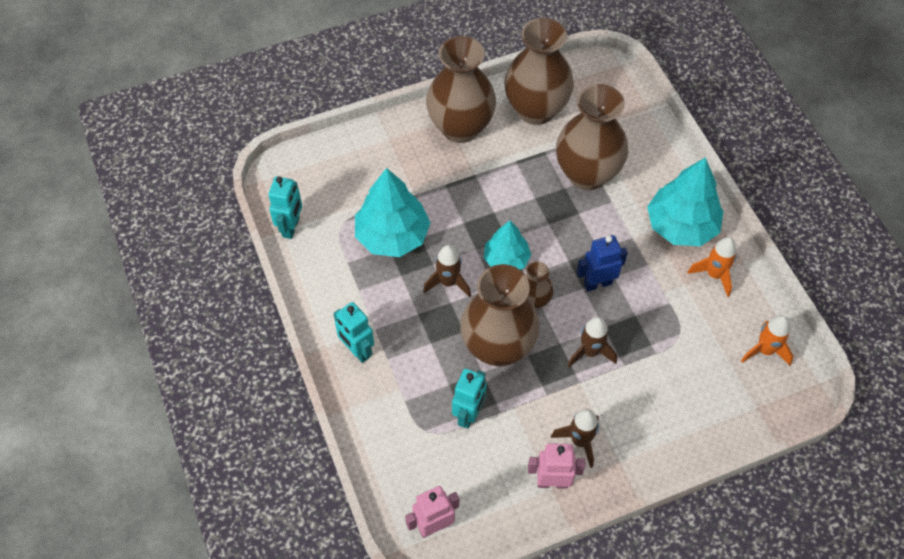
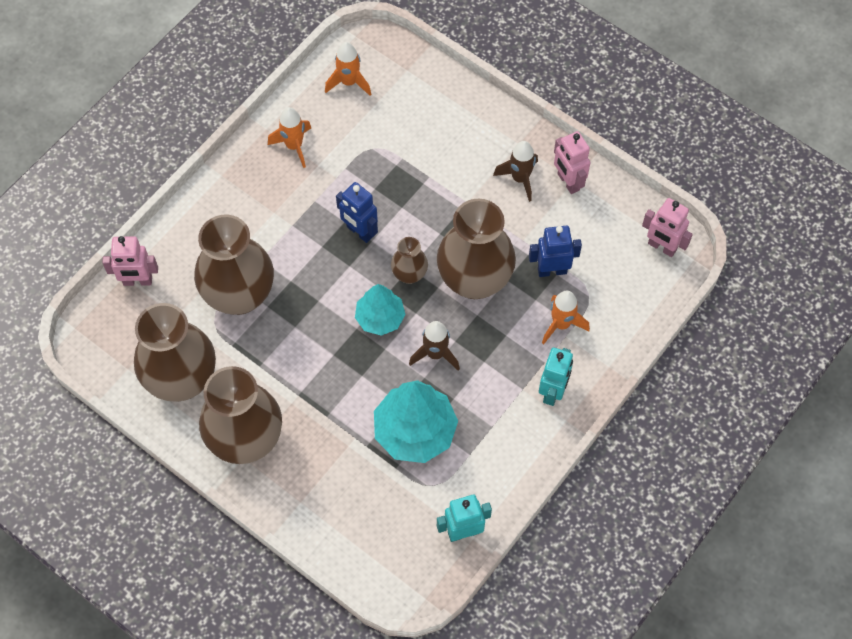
camera: 120 degrees left, 5 degrees up
turquoise robot [452,368,487,429] -> blue robot [529,226,582,277]
brown rocket [568,317,617,367] -> none
turquoise tree [647,157,724,246] -> none
none -> pink robot [102,236,158,286]
none -> orange rocket [542,290,590,344]

